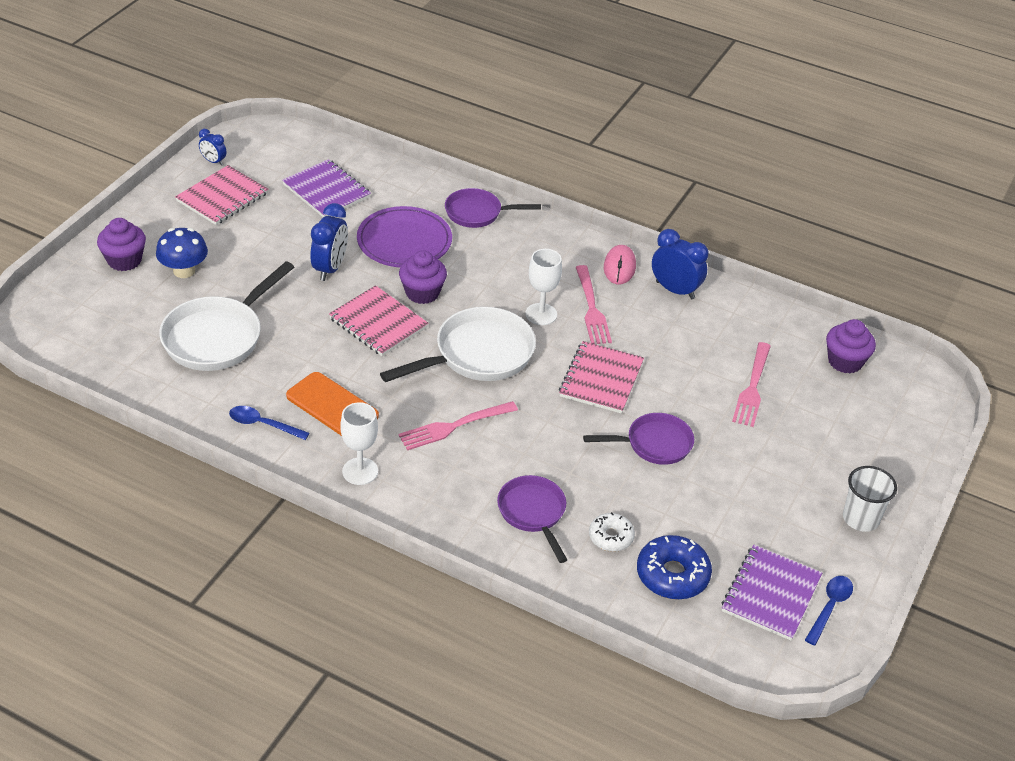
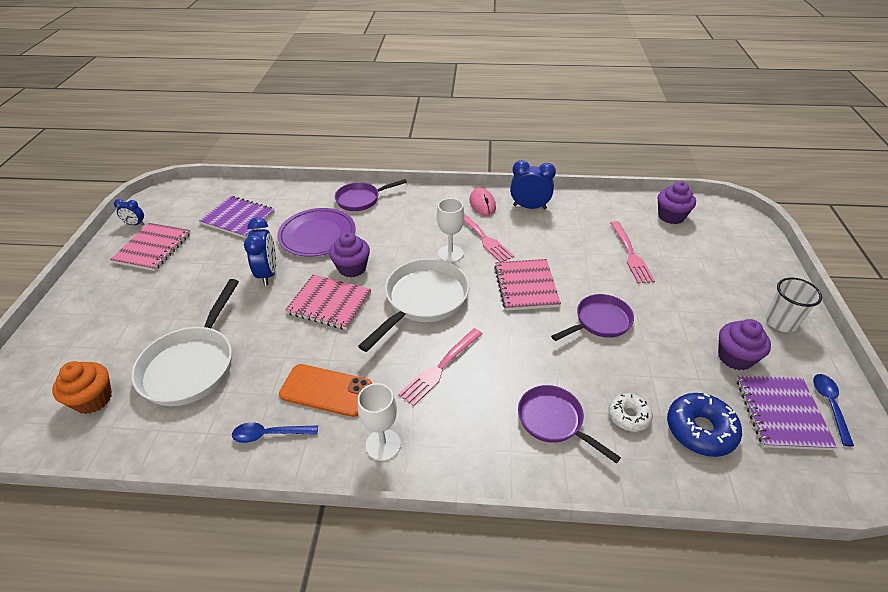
camera: 20 degrees left, 0 degrees up
purple cupcake [97,218,146,271] -> purple cupcake moved to [718,319,771,370]
blue mushroom [156,228,208,278] -> none
none -> orange cupcake [52,361,112,414]

